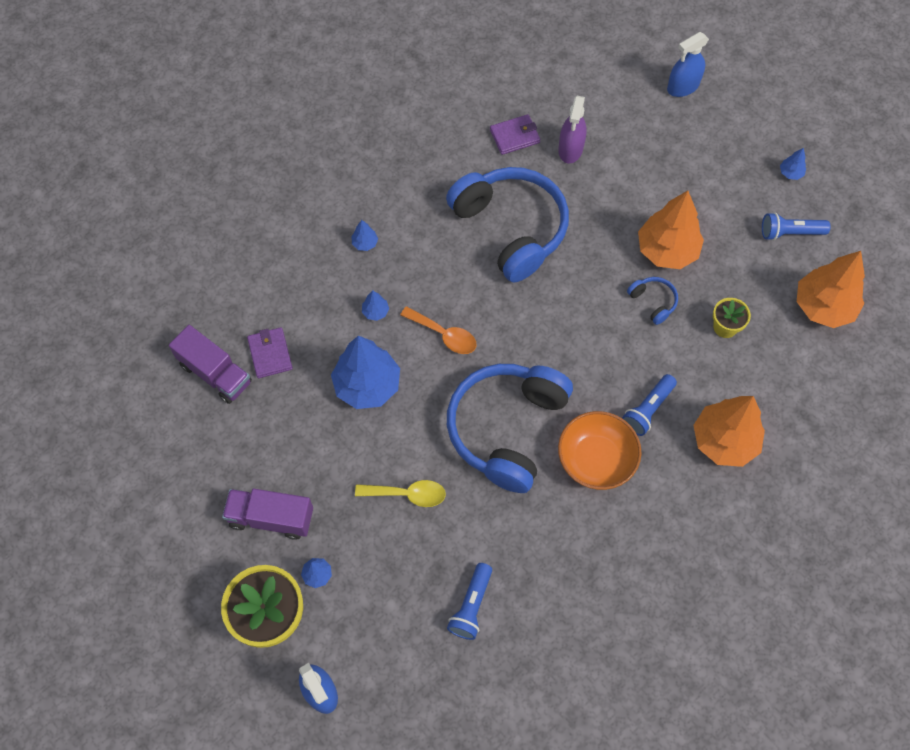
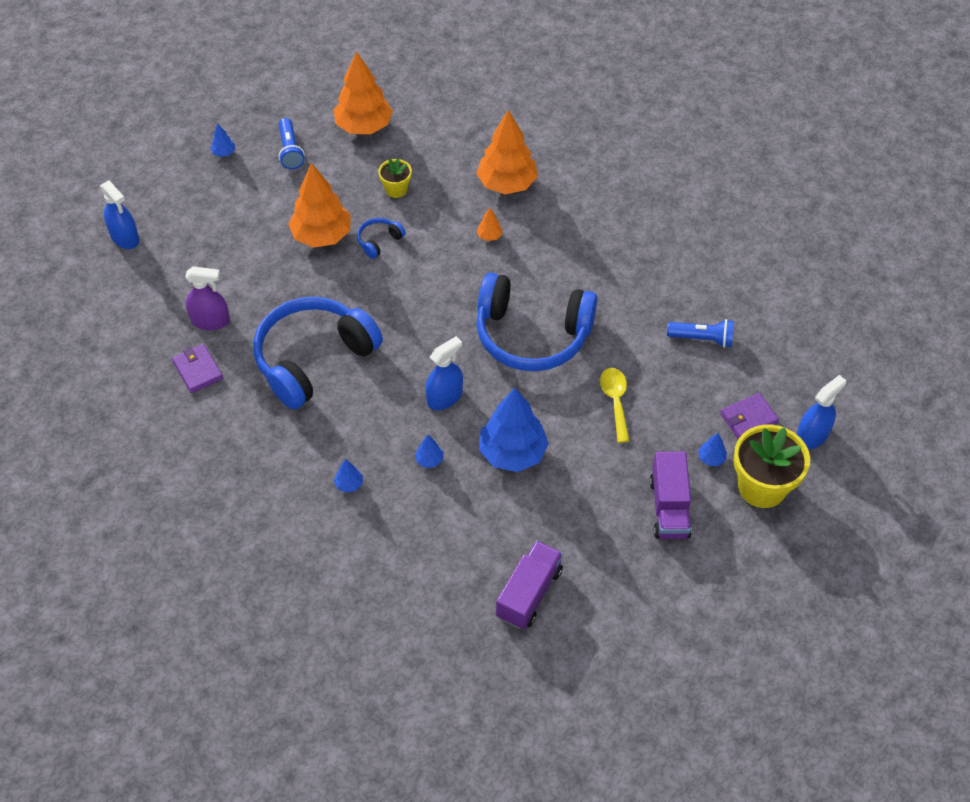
camera: 100 degrees left, 10 degrees down
purple wallet [247,327,293,378] -> purple wallet moved to [720,393,779,439]
orange spoon [400,306,476,354] -> blue spray bottle [425,336,463,410]
orange bowl [558,411,642,490] -> none
blue flashlight [622,374,677,436] -> orange tree [477,208,502,241]

